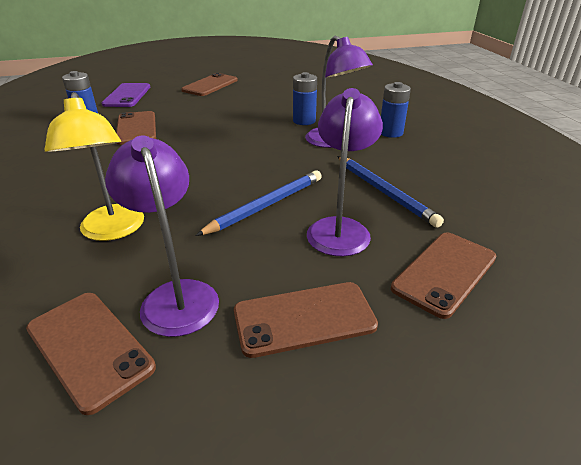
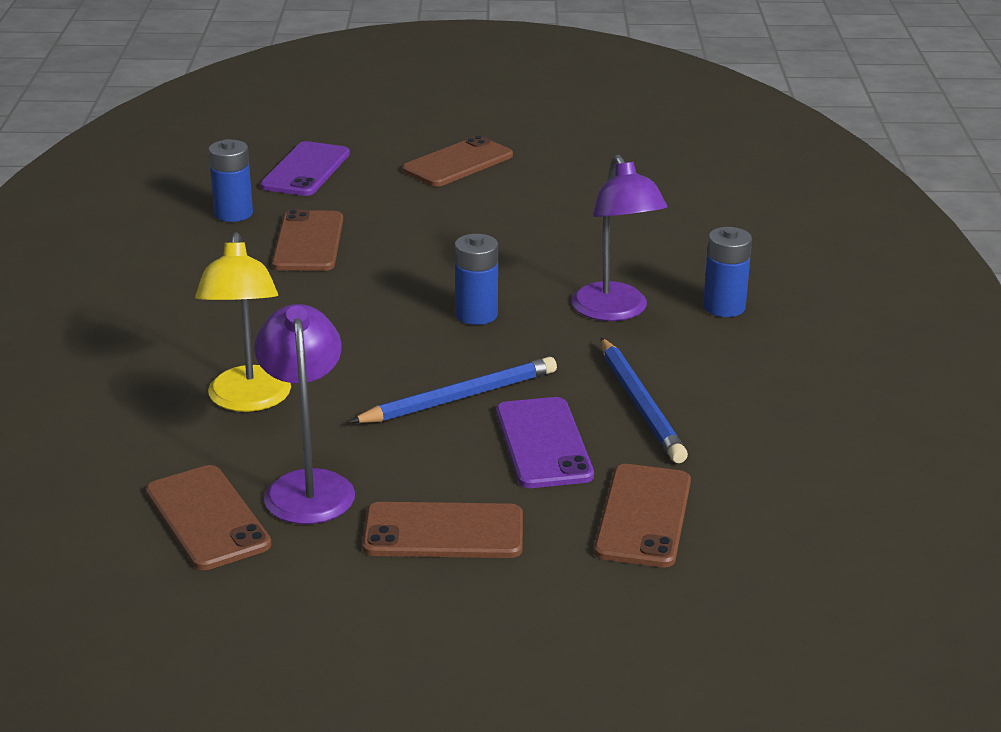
camera: 15 degrees right, 5 degrees down
blue battery [293,72,317,125] -> blue battery moved to [455,234,498,325]
purple lamp [307,88,383,256] -> purple phone [496,397,594,488]
brown phone [391,232,496,319] -> brown phone turned 45 degrees counterclockwise [594,464,691,567]

